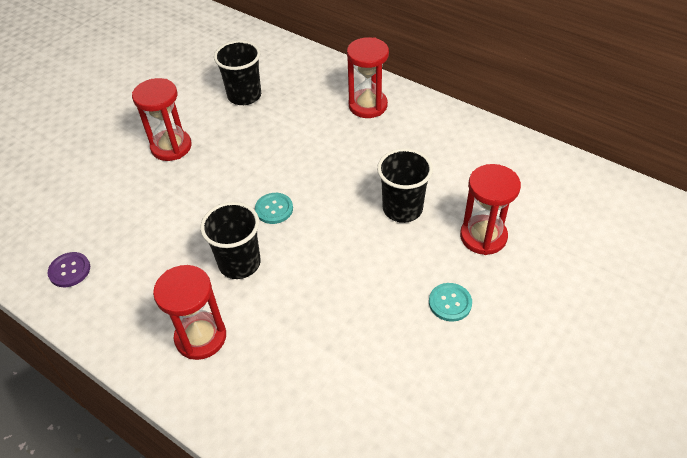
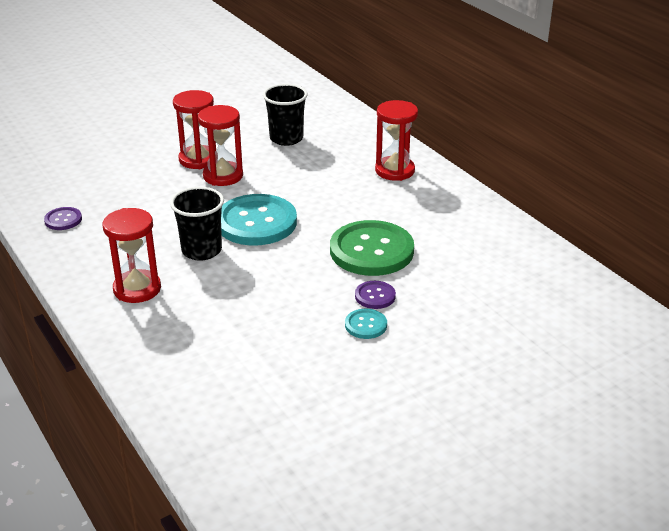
camera: 20 degrees right, 15 degrees down
turquoise button [255,193,293,224] -> turquoise button [221,194,297,246], size x2.20
black cup [377,148,433,223] -> green button [330,220,414,276]
red hourglass [460,164,521,255] -> red hourglass moved to [198,105,243,186]
none -> purple button [355,281,396,309]

